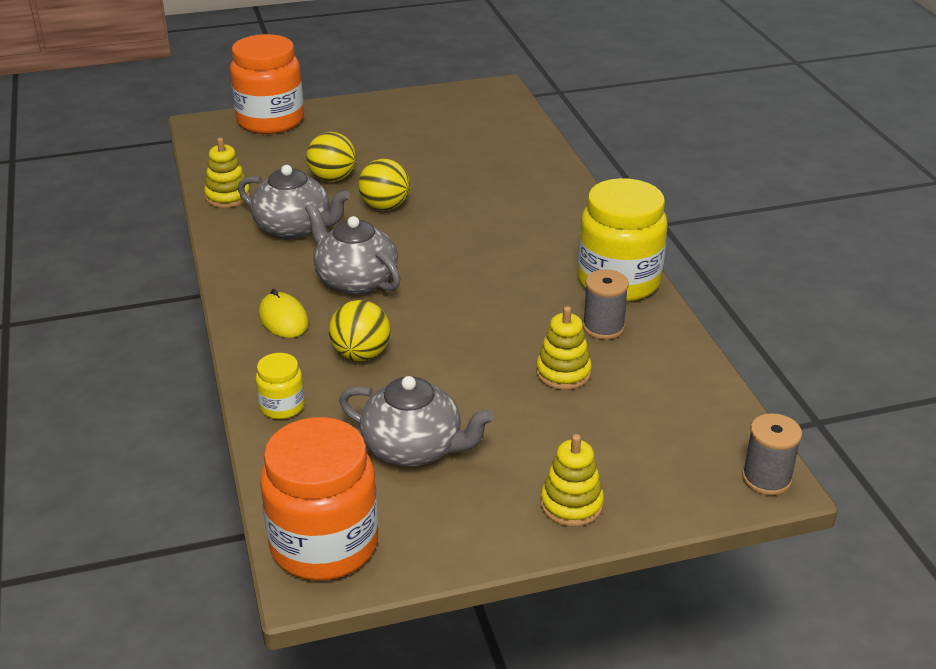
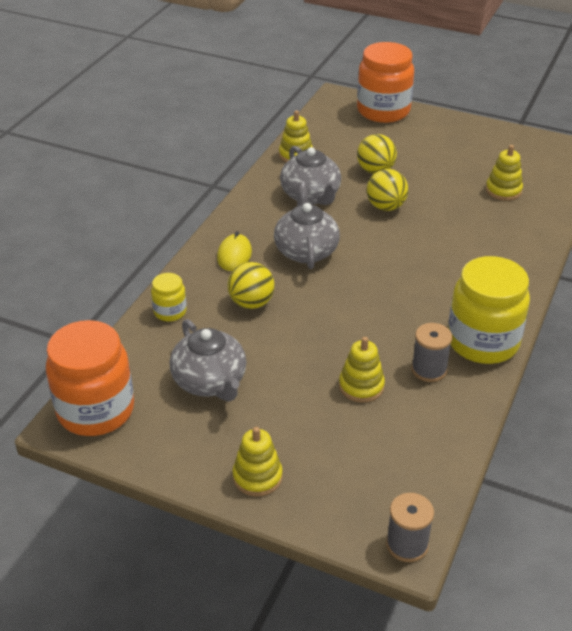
camera: 40 degrees right, 5 degrees up
none -> yellow stacking toy [486,145,523,201]

